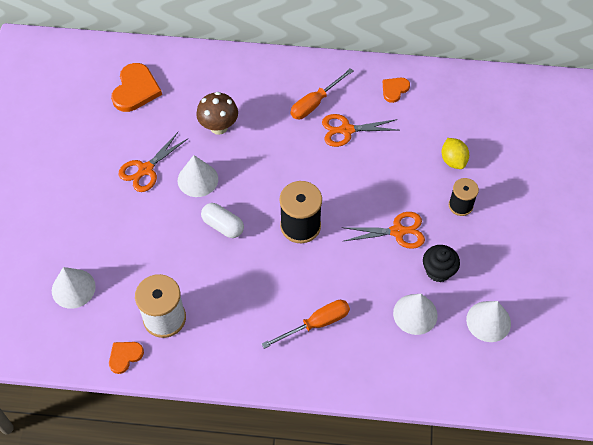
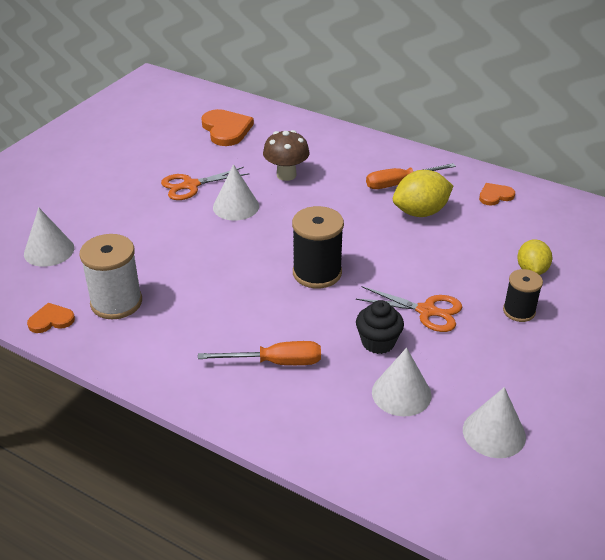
camera: 25 degrees right, 20 degrees down
orange heart [111,63,162,112] -> orange heart turned 60 degrees counterclockwise [201,109,254,146]
white capsule [201,203,244,238] -> none
orange scissors [322,114,398,147] -> yellow lemon [393,170,453,217]
black cupcake [423,245,460,282] -> black cupcake moved to [356,300,404,354]

